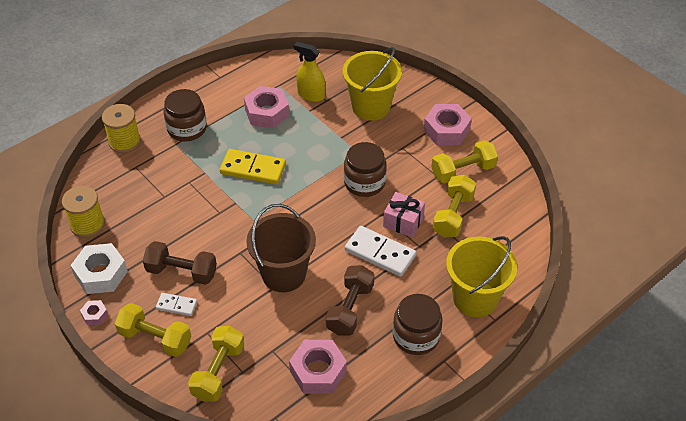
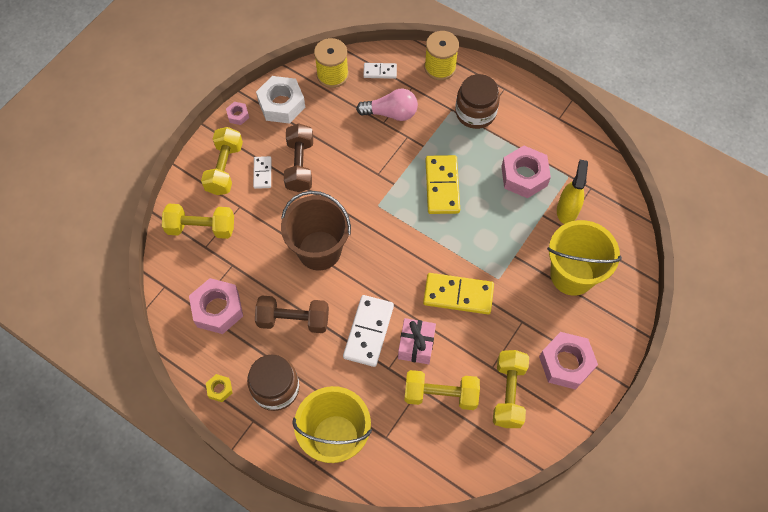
camera: 75 degrees right, 15 degrees up
brown jar [344,142,387,197] -> yellow domino [423,273,494,314]
yellow dumbbell [431,140,498,184] -> yellow dumbbell turned 45 degrees clockwise [493,350,529,428]
none -> yellow nut [206,374,232,402]
none -> pink light bulb [356,89,418,121]
none -> white domino [363,63,397,79]

